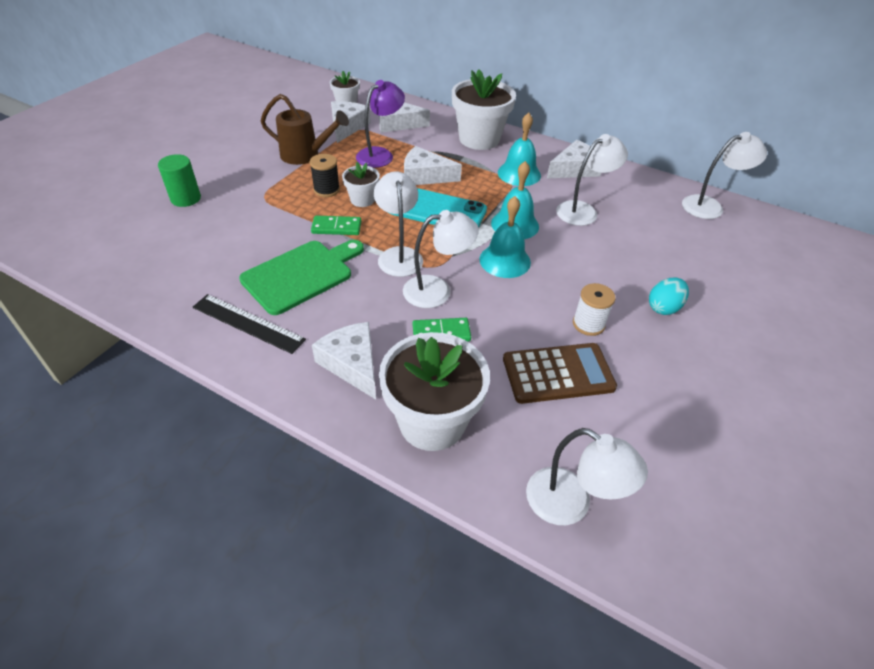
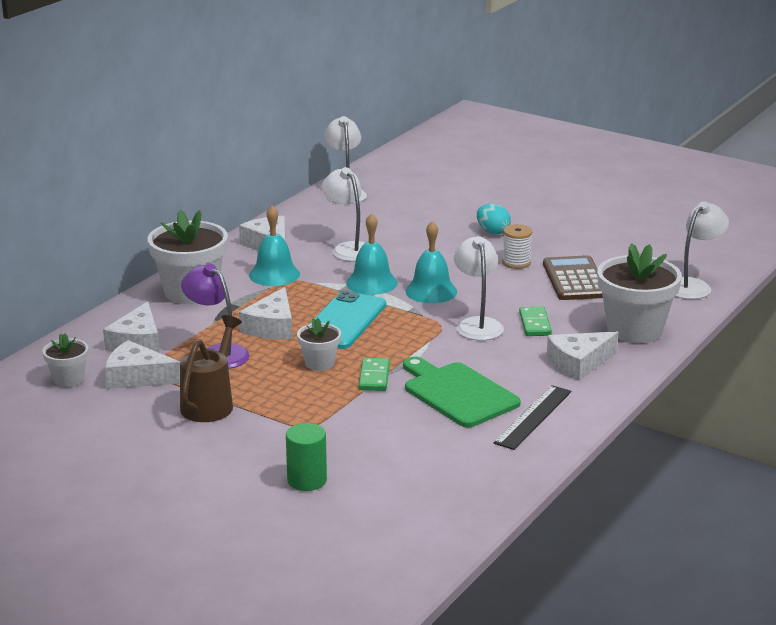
camera: 85 degrees left, 20 degrees down
black spool [310,154,340,197] -> none
white lamp [374,171,423,277] -> none

